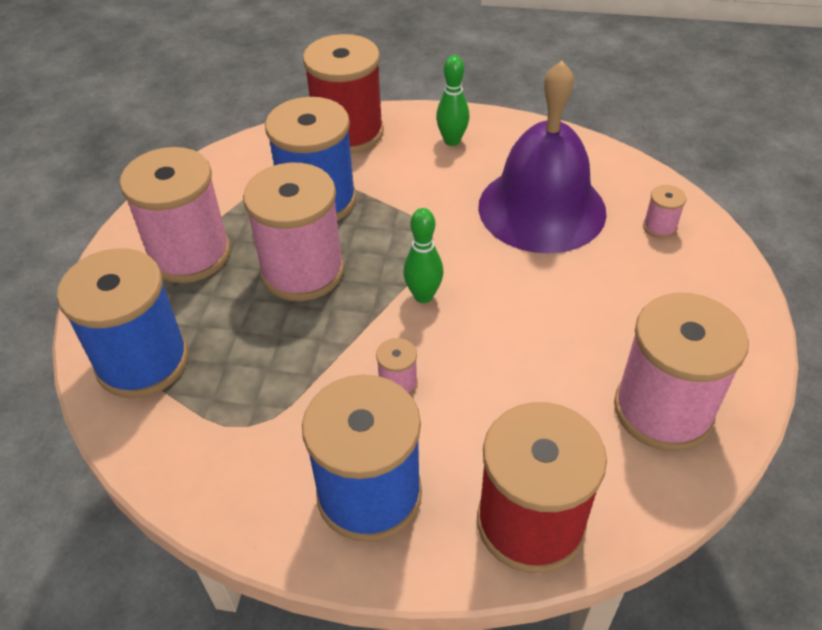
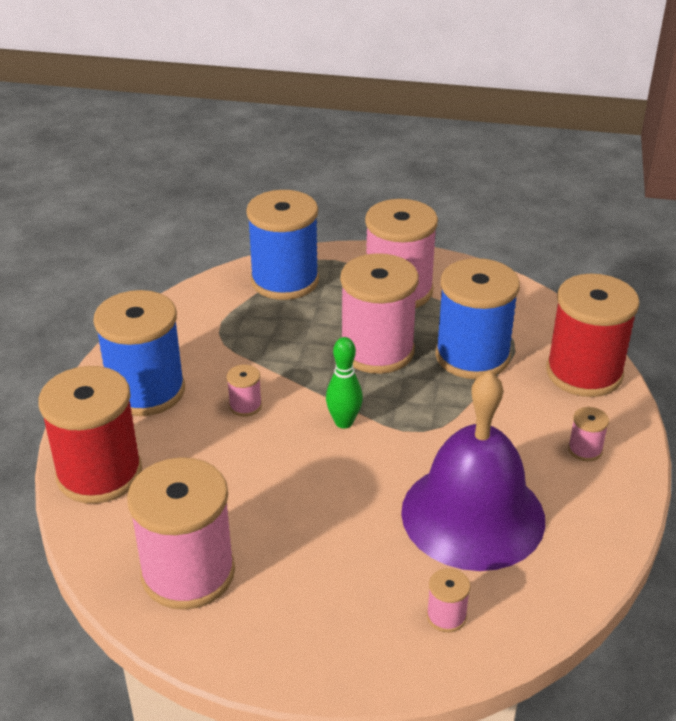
camera: 90 degrees right, 10 degrees down
green bowling pin [436,55,470,146] -> pink spool [568,407,609,461]

